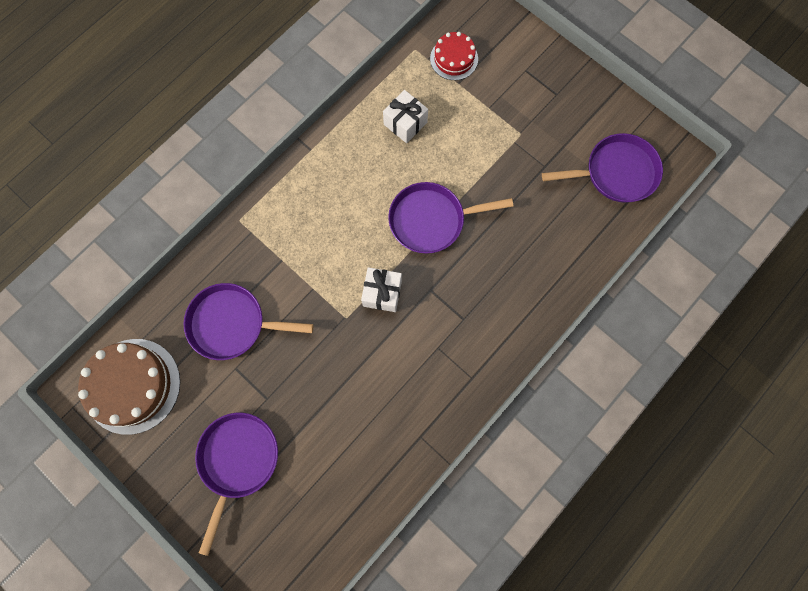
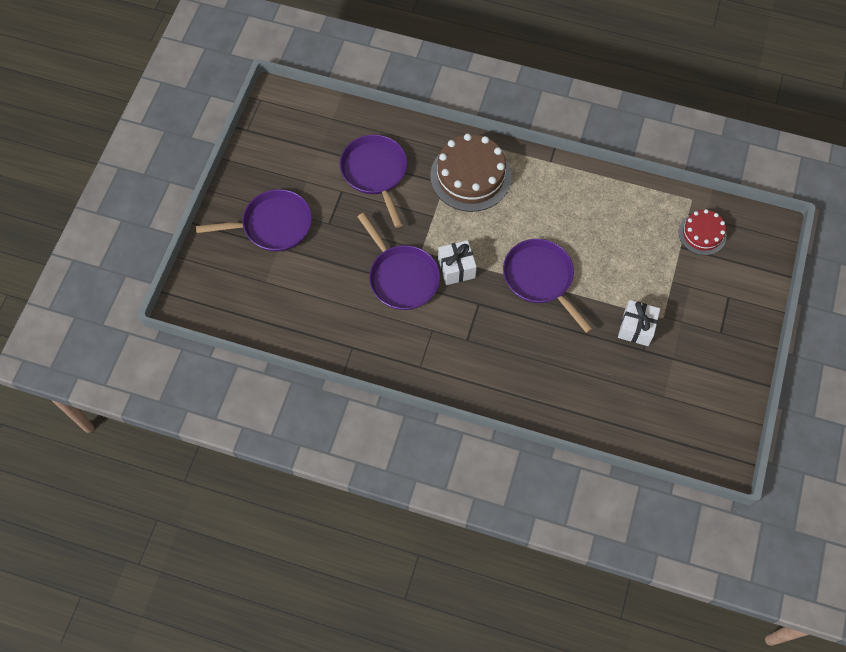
camera: 65 degrees right, 10 degrees down
brown cake [78,339,180,435] -> brown cake moved to [430,133,511,212]
white gift [383,90,428,143] -> white gift moved to [618,300,660,346]
purple pan [542,133,663,203] -> purple pan moved to [357,213,440,310]

